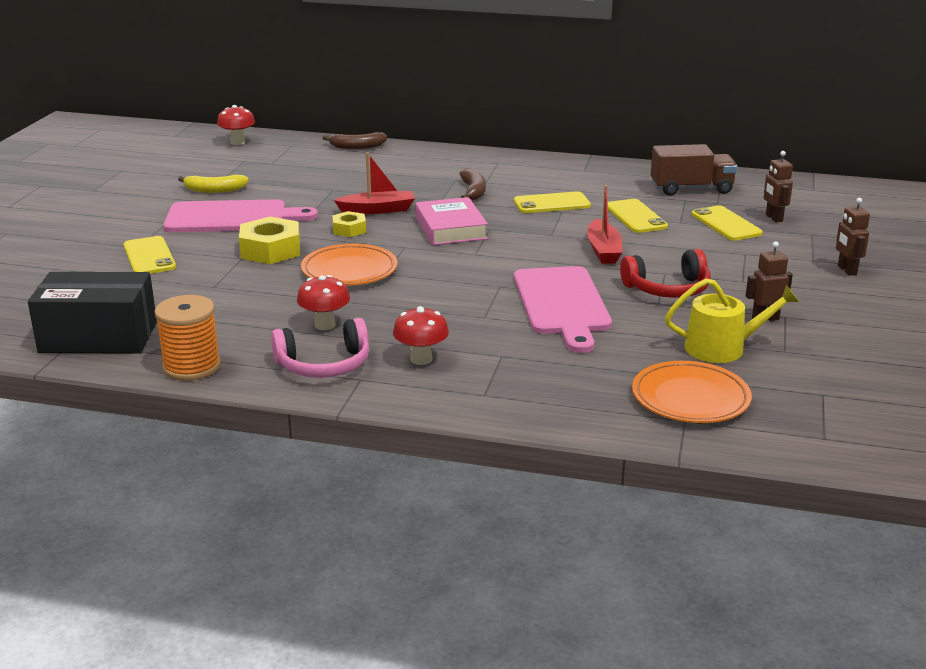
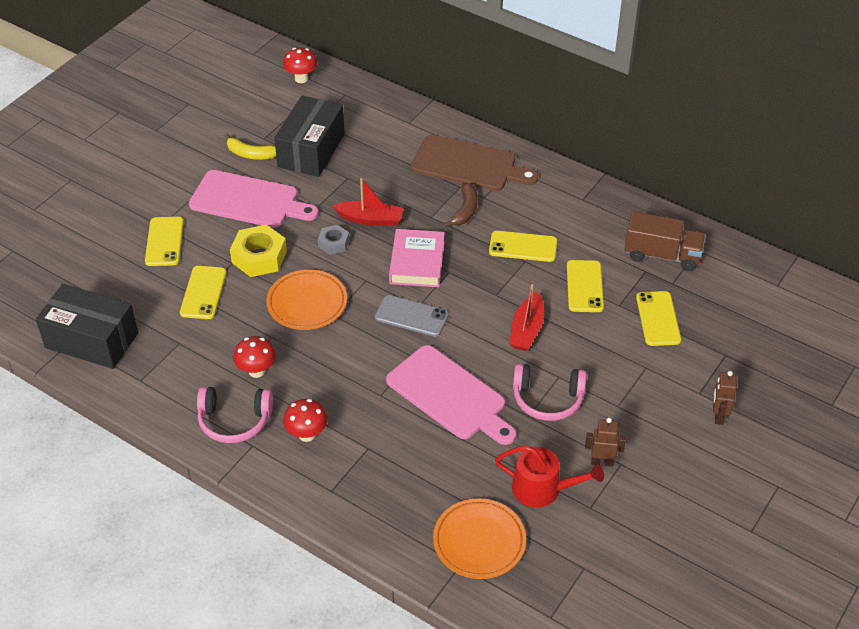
camera: 20 degrees right, 20 degrees up
orange spool [154,295,221,381] -> none
brown banana [323,132,387,149] -> none
yellow nut [332,211,366,237] -> grey nut [318,225,349,255]
pink cutting board [514,266,612,353] -> pink cutting board turned 60 degrees counterclockwise [386,345,516,445]
red headphones [620,249,710,298] -> pink headphones [513,363,587,421]
yellow watering can [665,278,799,363] -> red watering can [495,446,604,508]
brown robot [764,151,793,222] -> none
none -> yellow phone [180,266,226,319]
none -> black box [274,96,345,177]
none -> grey phone [375,295,449,337]
none -> brown cutting board [411,135,538,191]

